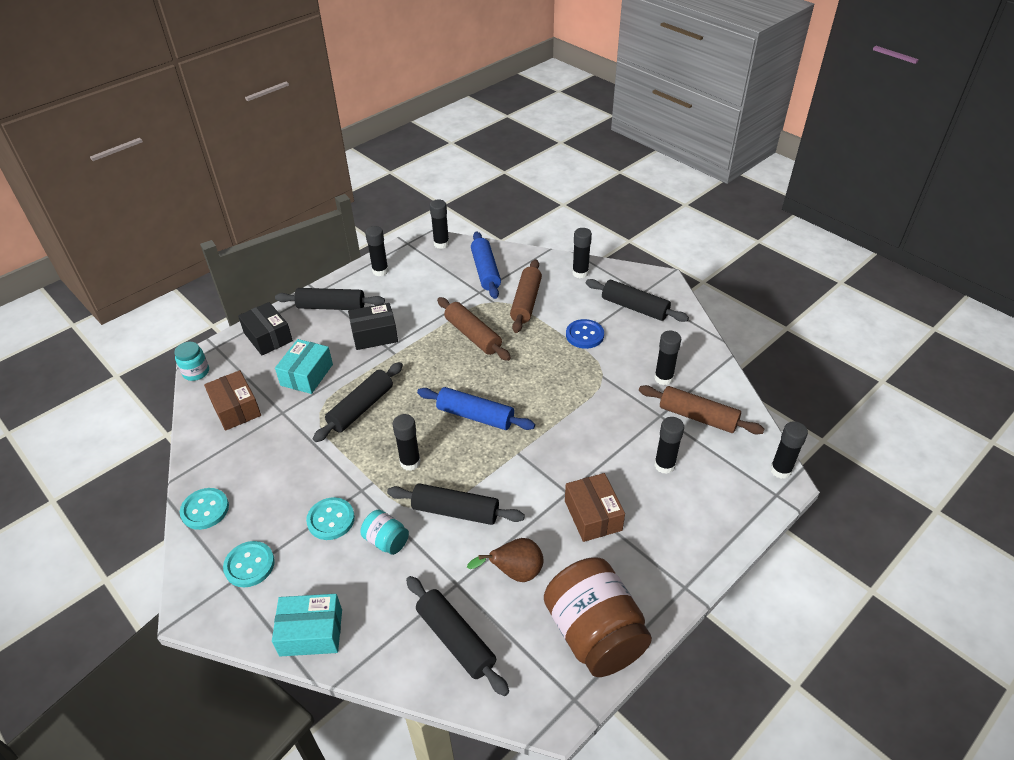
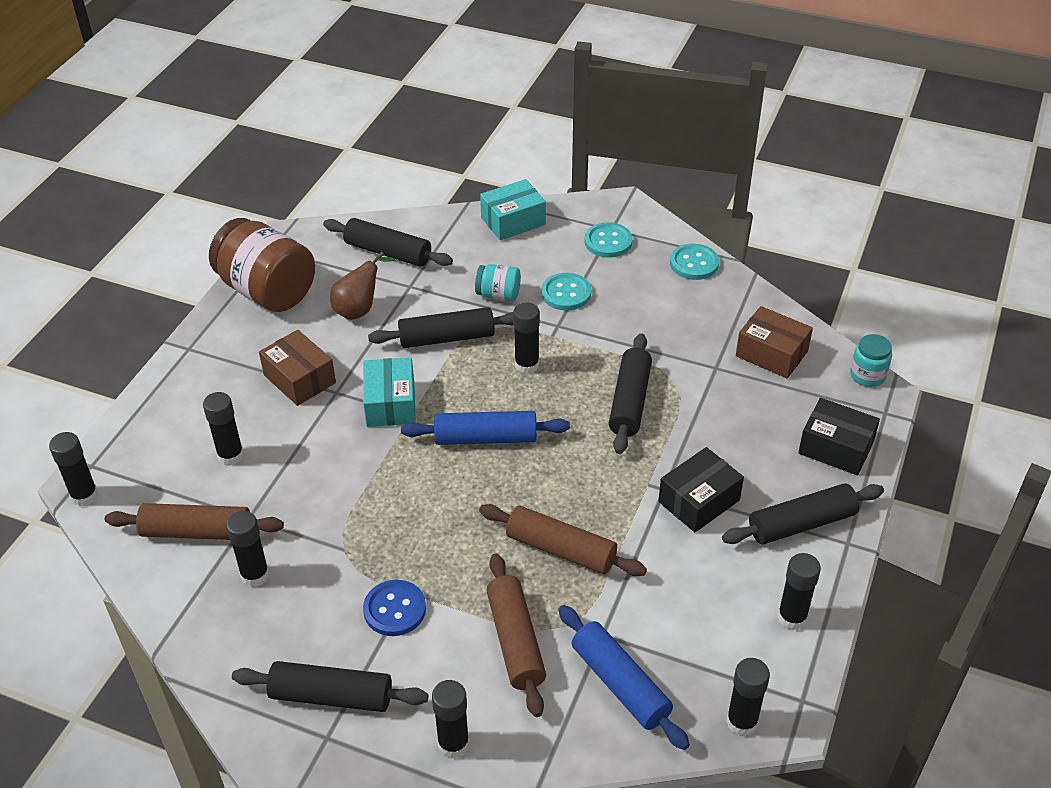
camera: 155 degrees right, 0 degrees up
turquoise box [275,339,333,394] -> turquoise box moved to [363,357,416,427]

